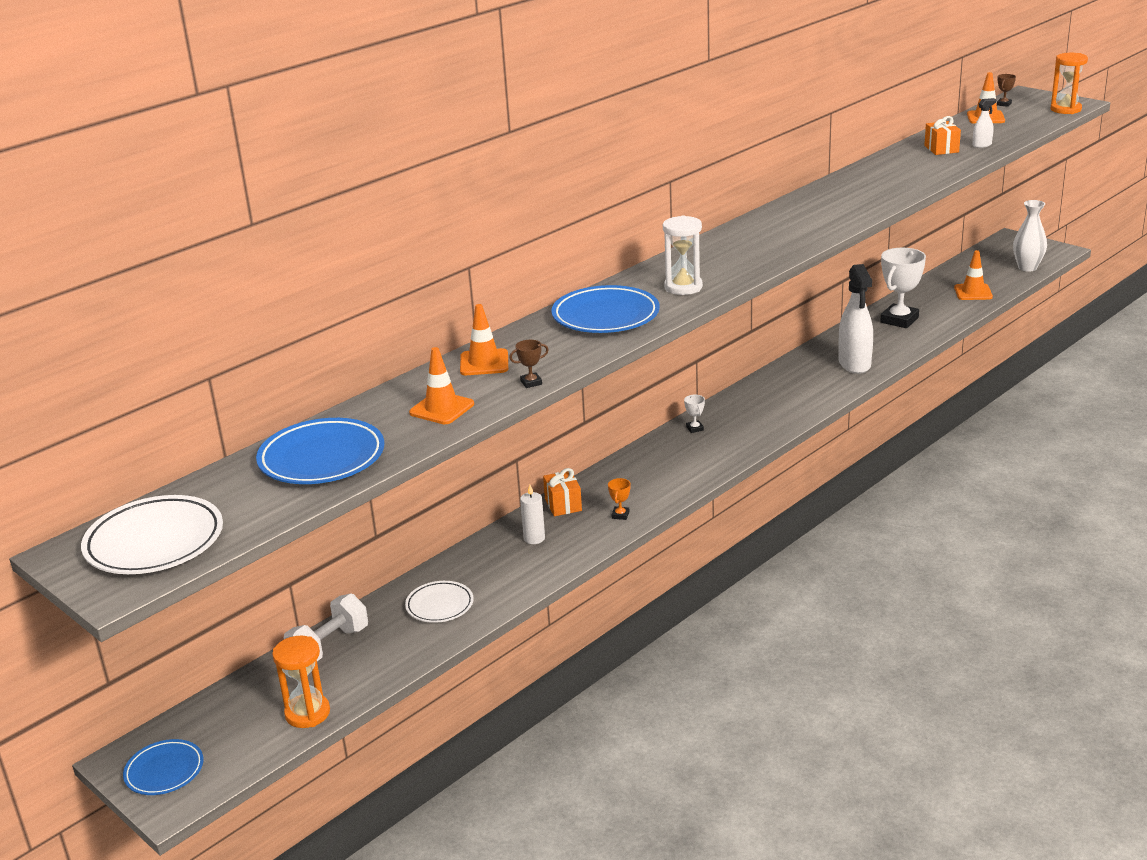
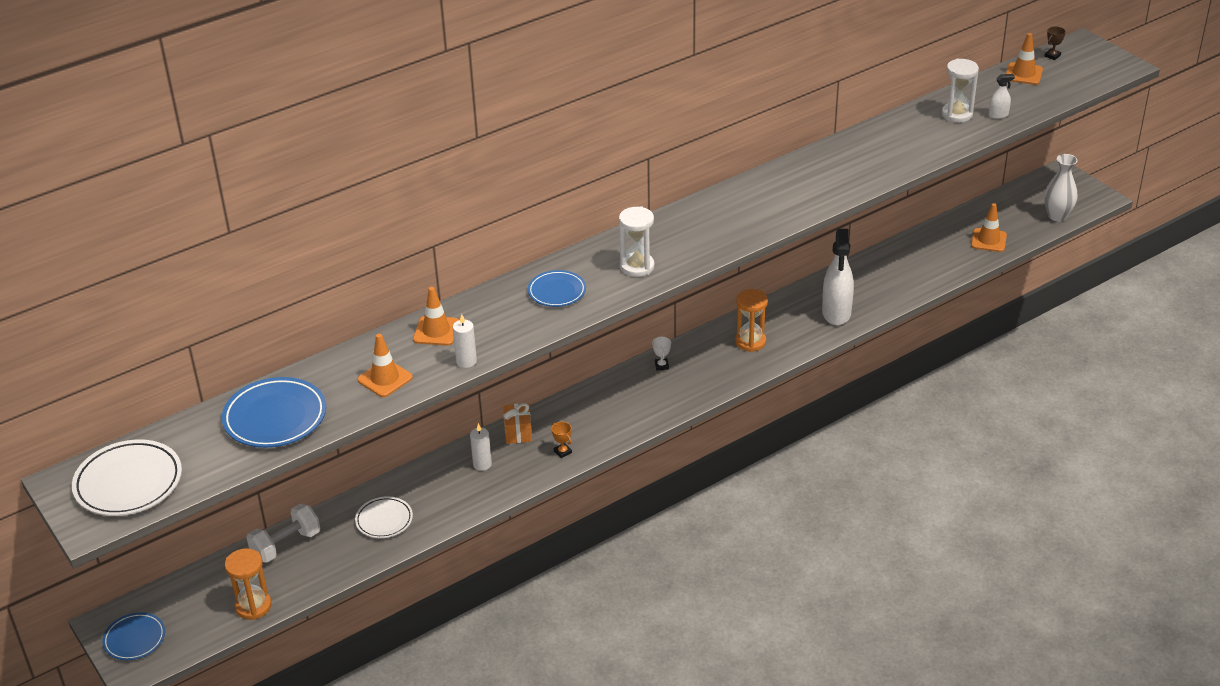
camera: 10 degrees right, 10 degrees up
brown trophy [509,340,549,388] -> white candle [453,314,477,368]
blue plate [551,285,660,333] -> blue plate [528,270,586,307], size x0.61
orange trophy [608,478,631,520] -> orange trophy turned 60 degrees counterclockwise [552,422,572,458]
white trophy [880,248,926,328] -> none
orange gift [924,116,961,155] -> white hourglass [942,58,979,123]
orange hourglass [1051,53,1088,114] -> orange hourglass moved to [735,289,768,352]

